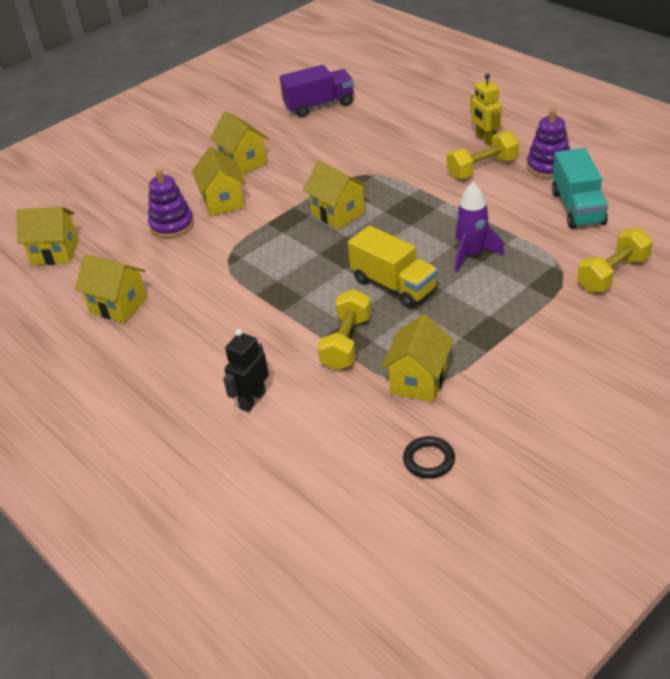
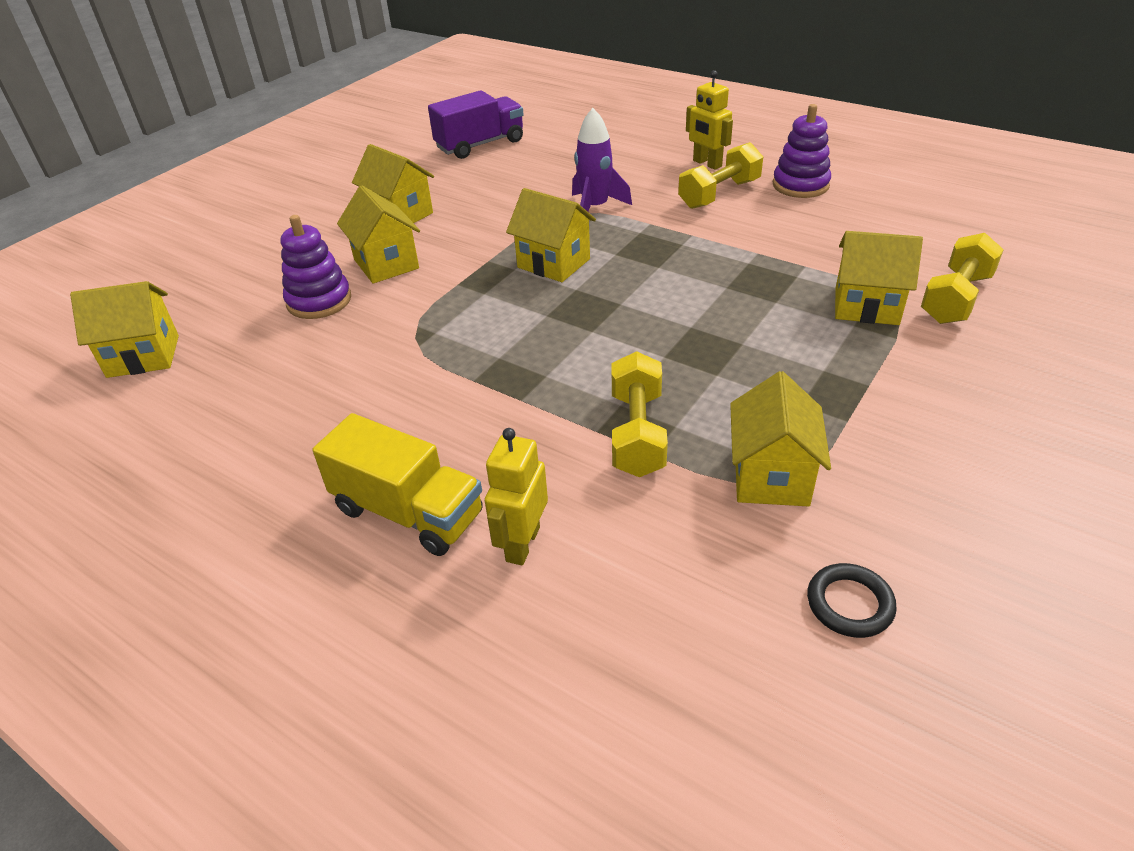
camera: 15 degrees left, 0 degrees up
yellow house [75,254,147,323] -> yellow house moved to [835,231,923,325]
black robot [223,329,269,412] -> yellow robot [485,428,548,565]
yellow truck [348,225,438,308] -> yellow truck moved to [313,413,483,556]
purple rocket [455,182,505,272] -> purple rocket moved to [572,108,632,212]
turquoise truck [552,148,608,229] -> none

